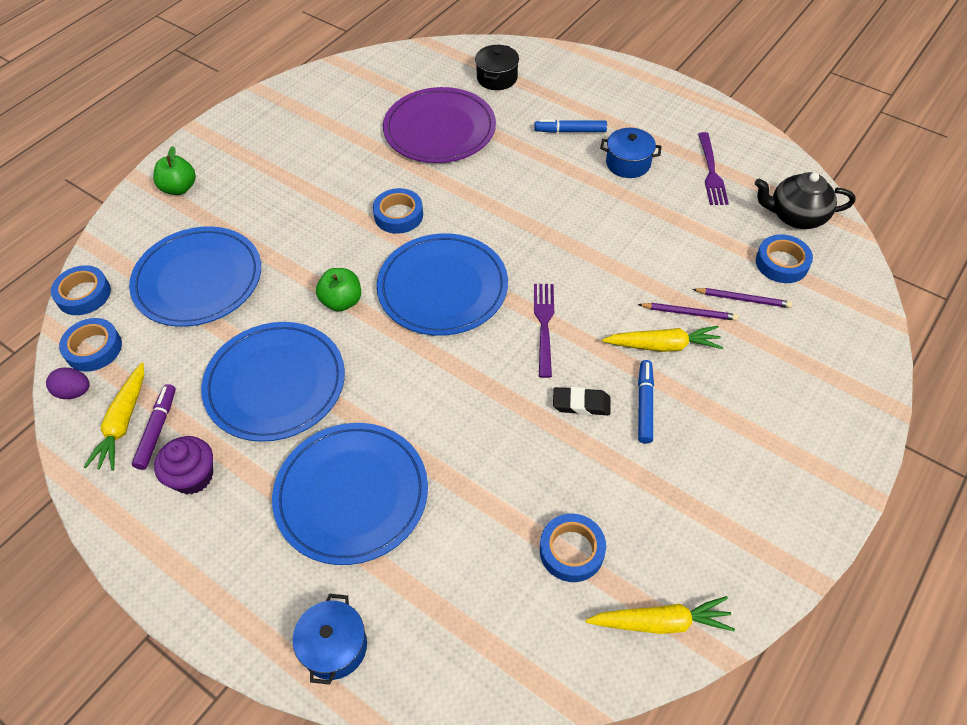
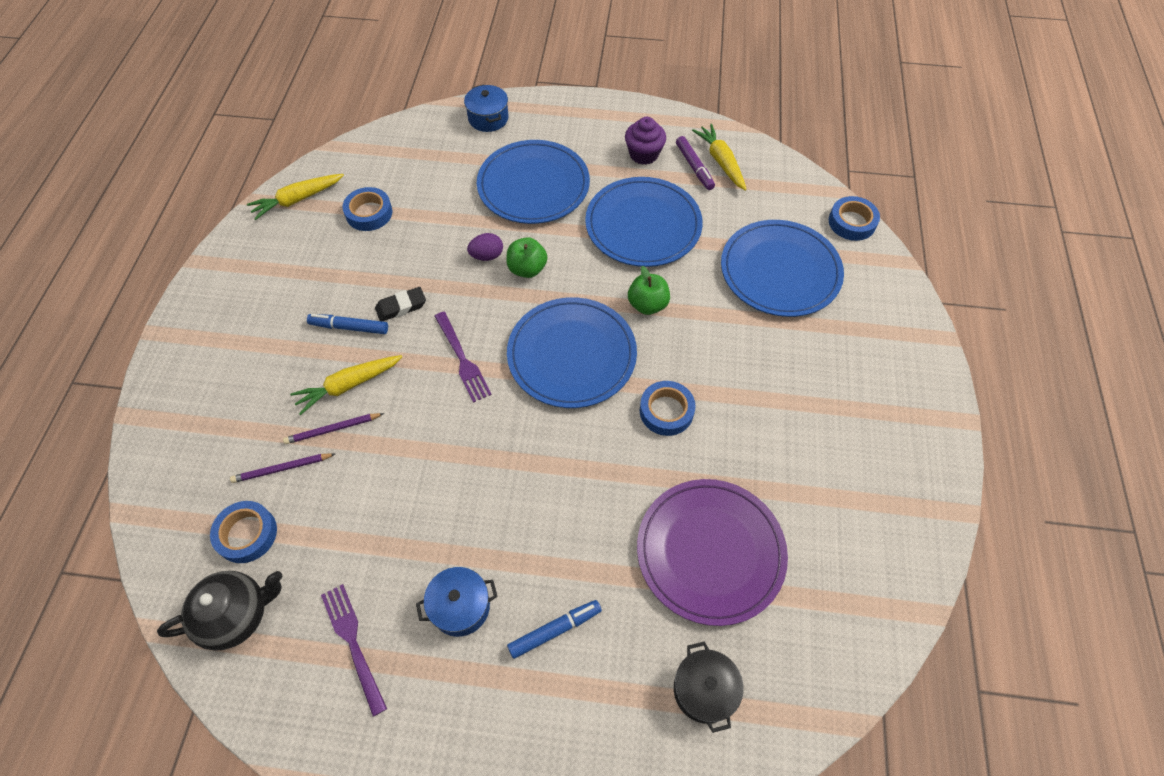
camera: 150 degrees right, 5 degrees up
purple egg [46,367,90,399] -> purple egg moved to [467,233,503,261]
blue tape [59,318,122,372] -> none
green apple [153,146,196,195] -> green apple moved to [506,237,547,278]
blue marker [638,360,654,444] -> blue marker turned 120 degrees clockwise [307,314,388,334]

